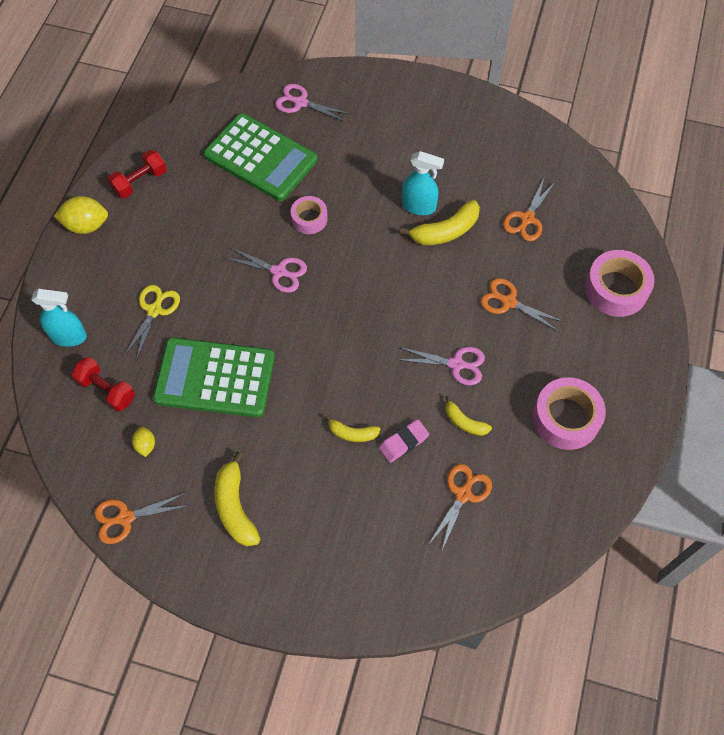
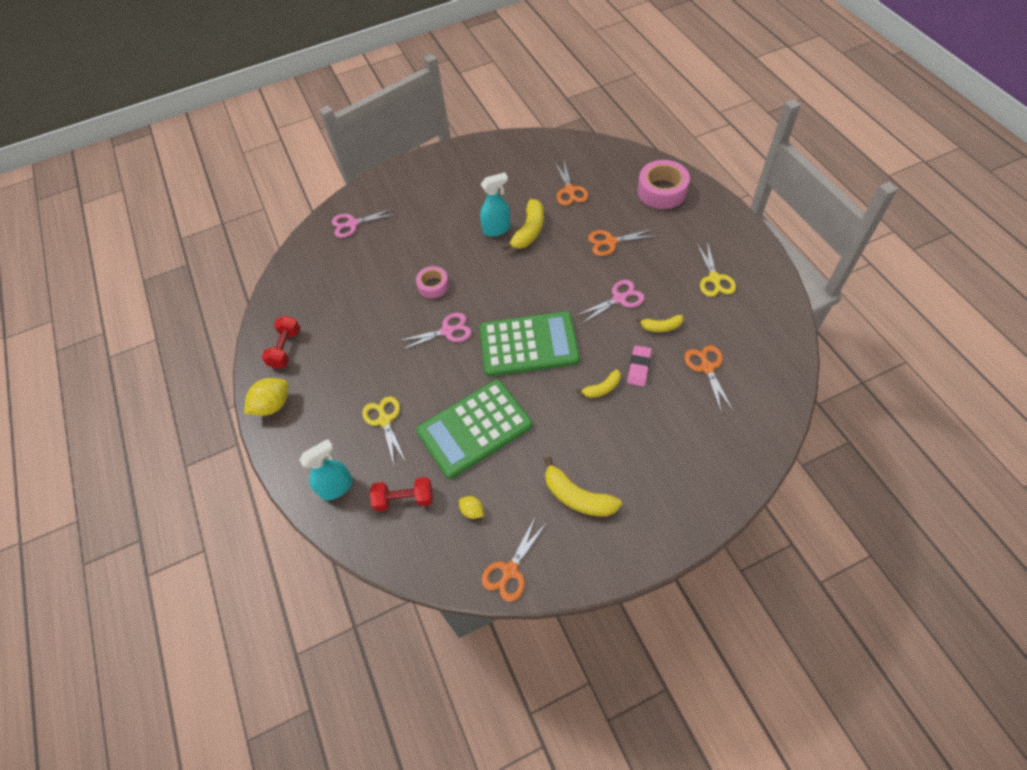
camera: 35 degrees left, 5 degrees down
green calculator [204,113,318,201] -> green calculator moved to [479,311,580,377]
pink tape [533,377,606,450] -> yellow scissors [696,242,736,297]

